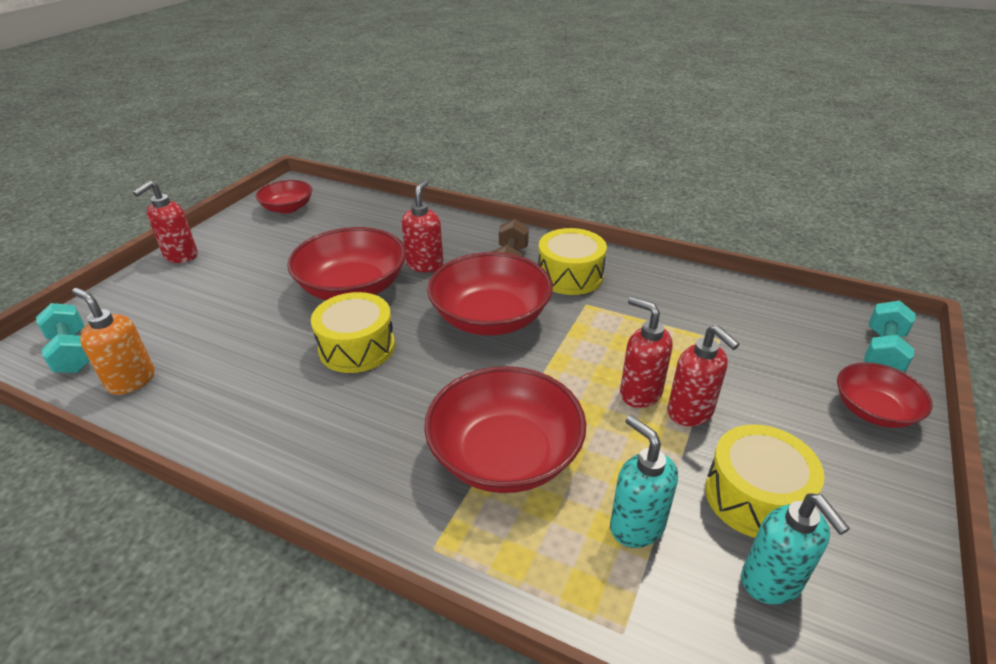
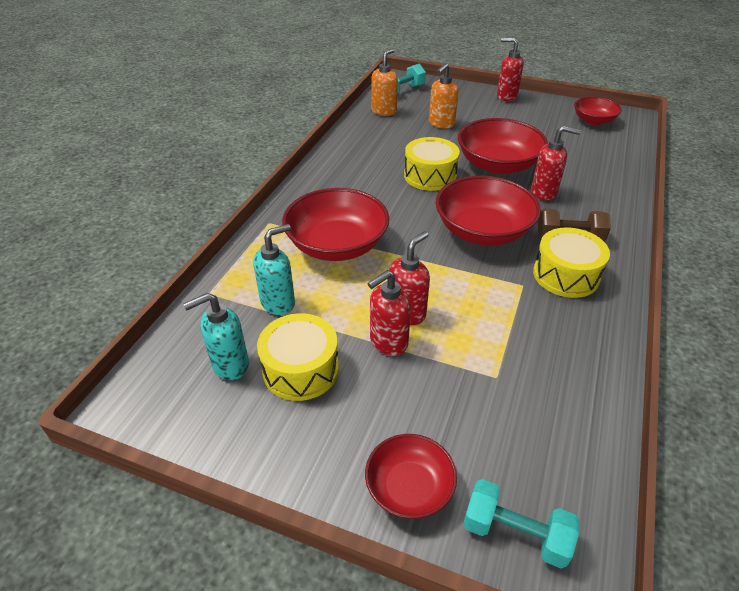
camera: 85 degrees right, 5 degrees up
none -> orange soap dispenser [429,63,459,128]

